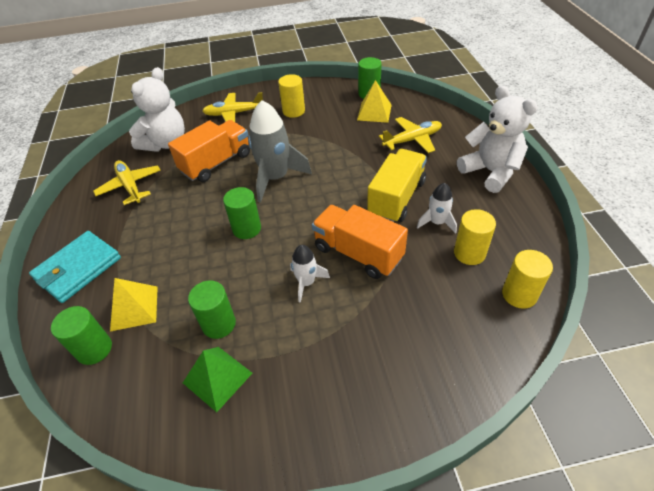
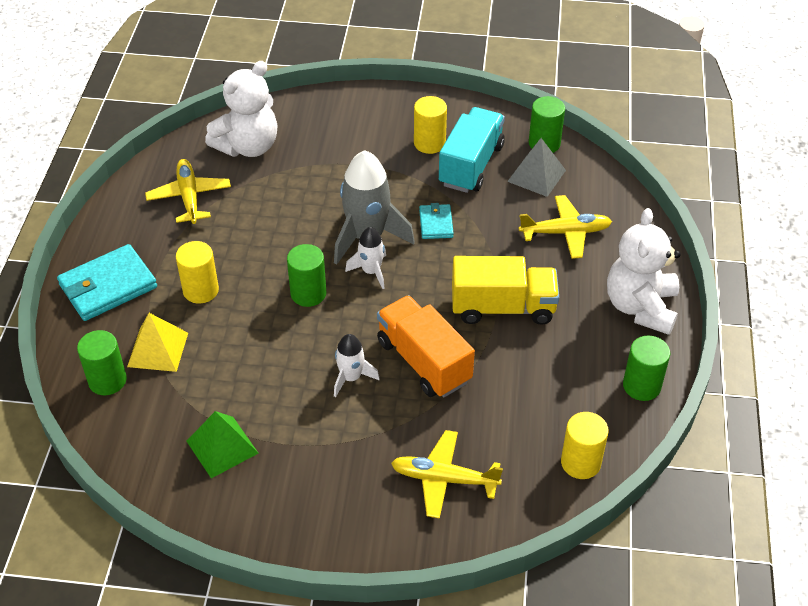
camera: 15 degrees right, 0 degrees up
orange truck [168,120,250,182] -> none
green cylinder [188,281,236,339] -> green cylinder moved to [623,336,670,401]
yellow plane [202,92,263,122] -> yellow plane moved to [391,430,503,519]
yellow pyramid [357,80,392,123] -> grey pyramid [507,138,566,197]
yellow truck [367,149,427,222] -> yellow truck turned 45 degrees clockwise [452,256,559,325]
white rocket [417,183,457,234] -> white rocket moved to [345,227,386,289]
yellow cylinder [454,209,496,265] -> yellow cylinder moved to [176,241,219,304]
white teddy bear [457,86,538,193] -> white teddy bear turned 150 degrees counterclockwise [607,208,681,335]
none -> turquoise wallet [419,203,454,239]
none -> turquoise truck [439,107,505,193]

